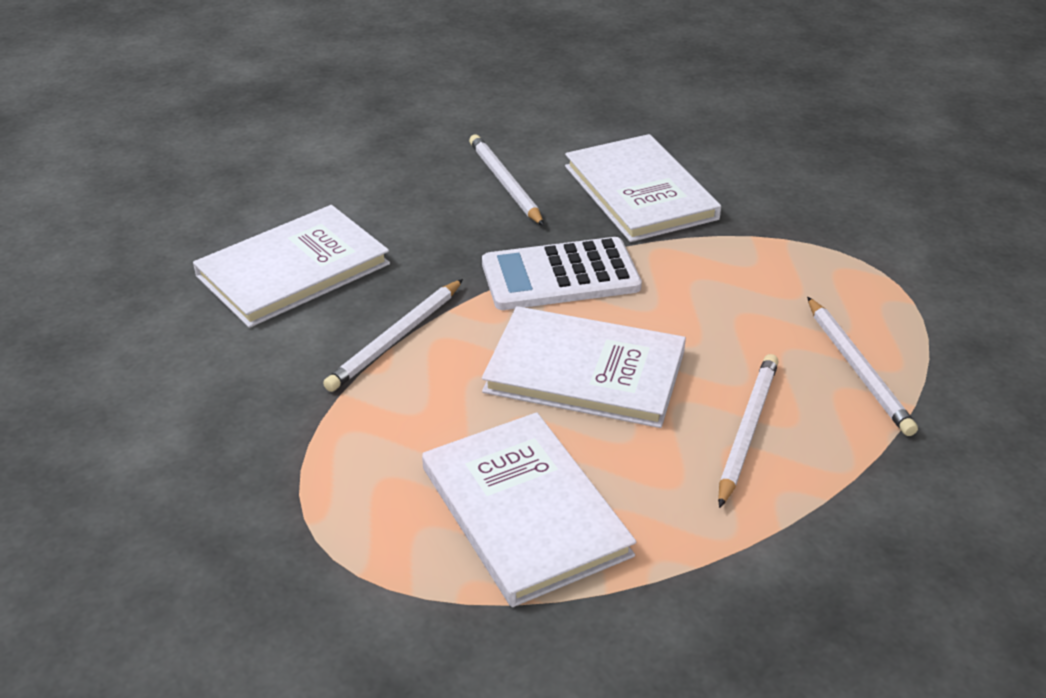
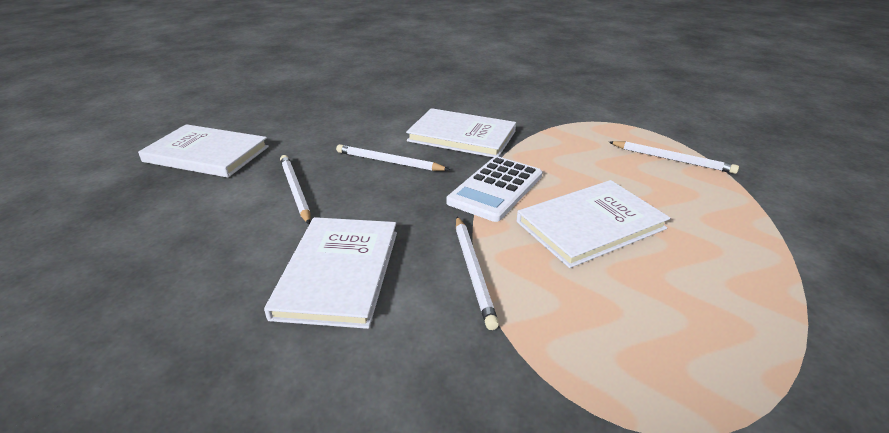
camera: 45 degrees left, 5 degrees down
white book [422,412,636,607] -> white book moved to [138,124,269,178]
white pencil [718,354,779,508] -> white pencil moved to [280,155,311,224]

